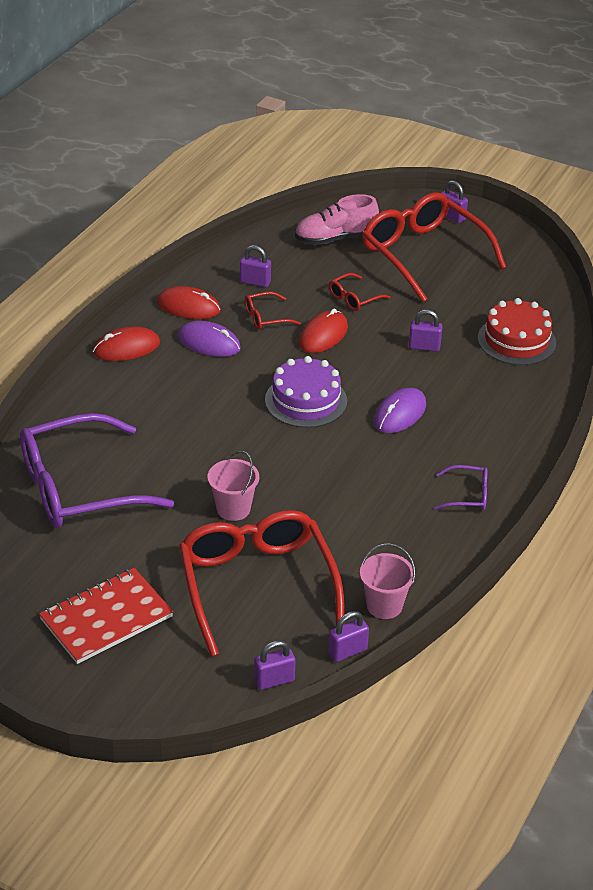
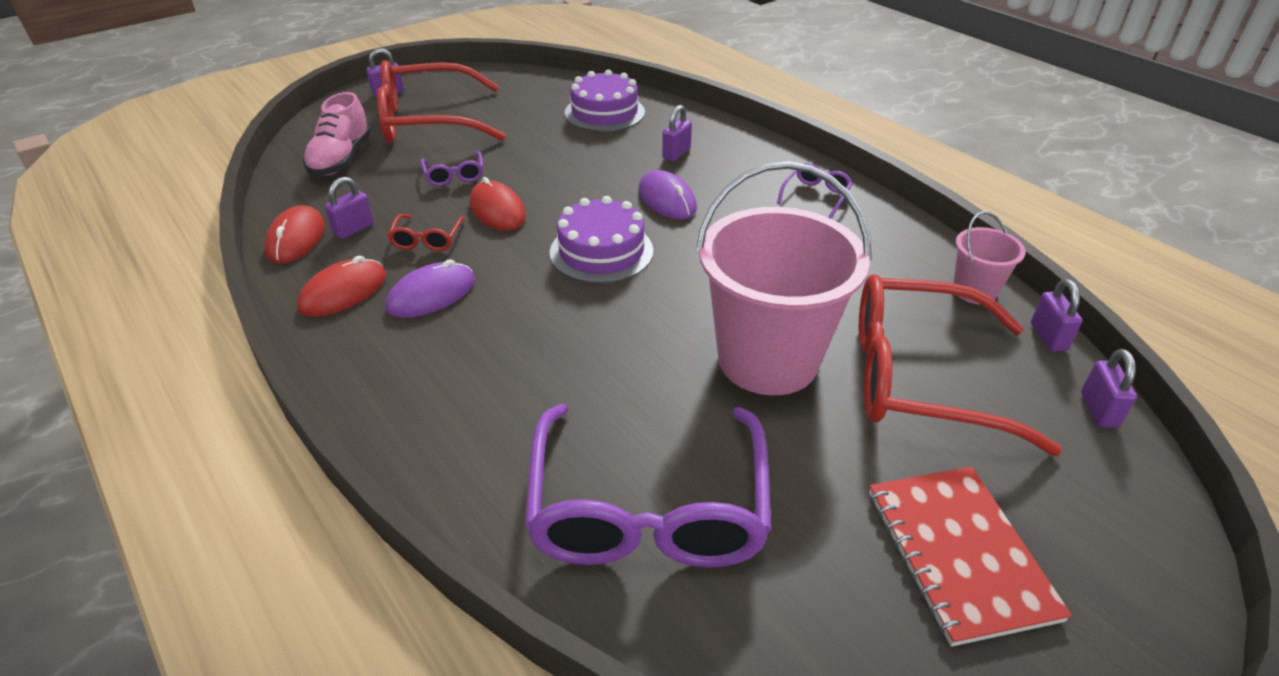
camera: 65 degrees left, 0 degrees up
red mouse [93,326,160,361] -> red mouse moved to [264,205,325,264]
pink bucket [208,451,259,521] -> pink bucket [696,161,872,395], size x2.15
red glasses [329,273,390,311] -> purple glasses [421,151,483,186]
purple padlock [409,310,443,352] -> purple padlock moved to [662,105,692,161]
red cake [478,298,556,365] -> purple cake [564,70,645,132]

